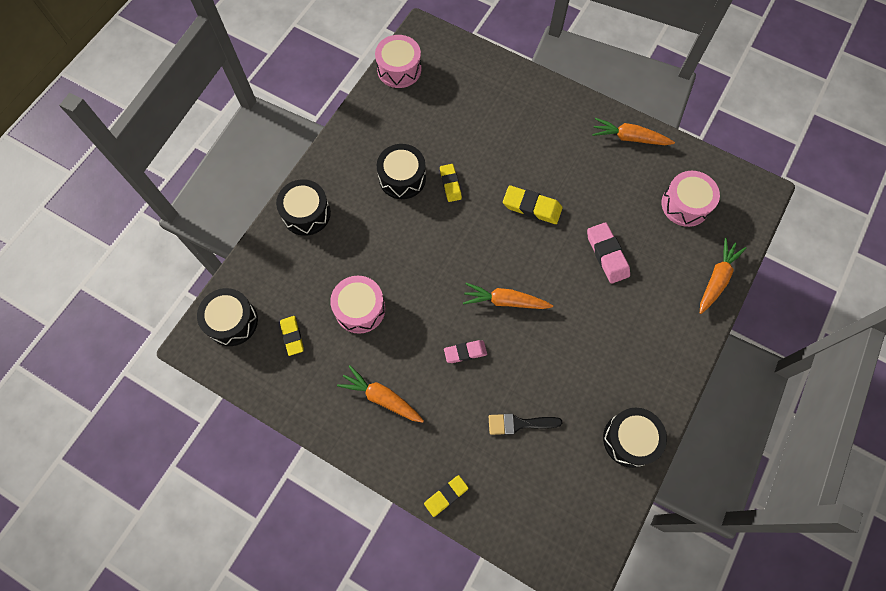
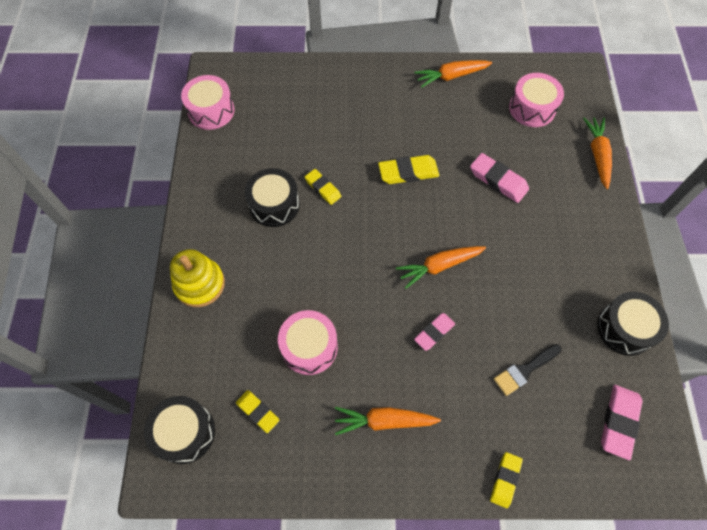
camera: 30 degrees left, 5 degrees down
black drum [276,179,331,236] -> yellow stacking toy [170,249,225,307]
none -> pink eraser [601,385,643,460]

